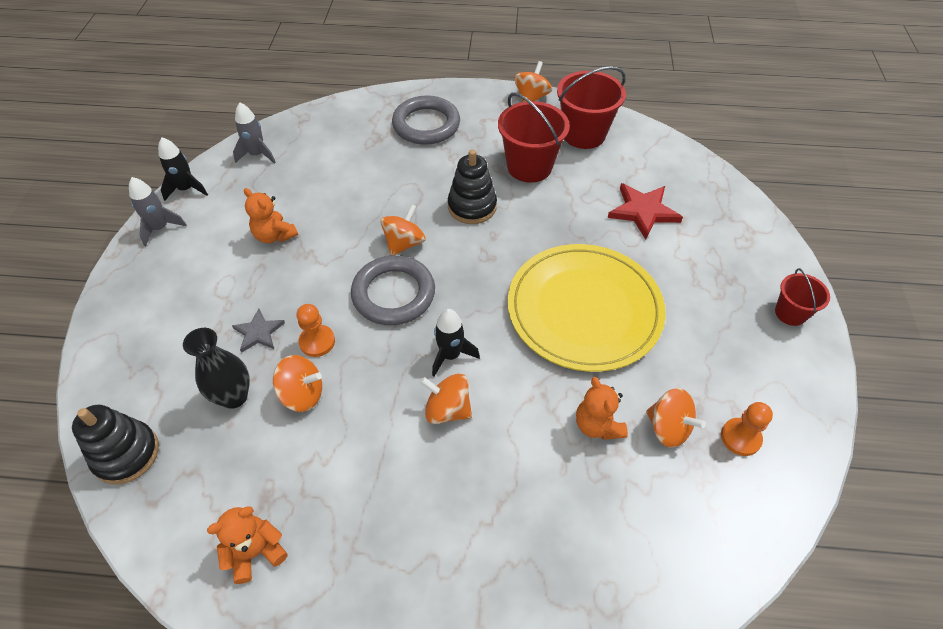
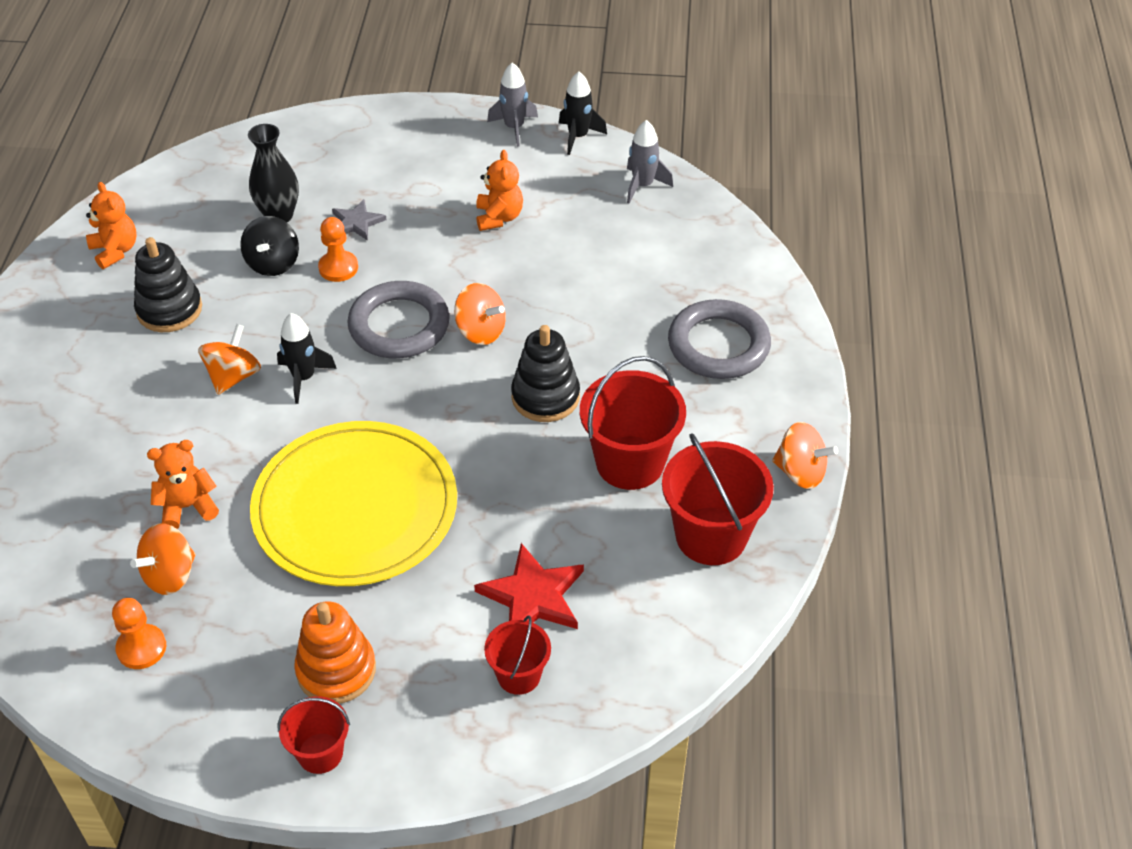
camera: 90 degrees right, 5 degrees down
black stacking toy [72,405,159,484] -> black stacking toy moved to [134,237,202,332]
orange teddy bear [244,188,298,243] -> orange teddy bear turned 135 degrees clockwise [476,150,523,231]
orange spinning top [273,355,322,412] -> black spinning top [240,216,299,276]
none -> orange stacking toy [294,601,376,704]
none -> red bucket [484,615,551,695]

